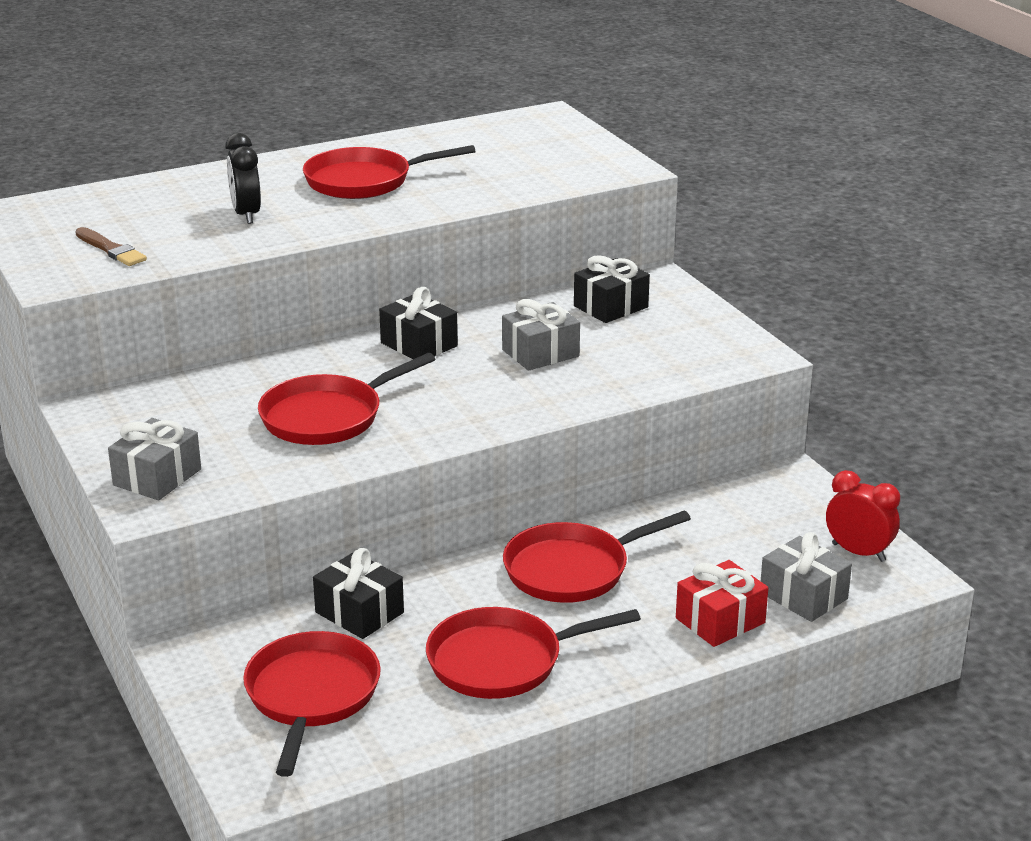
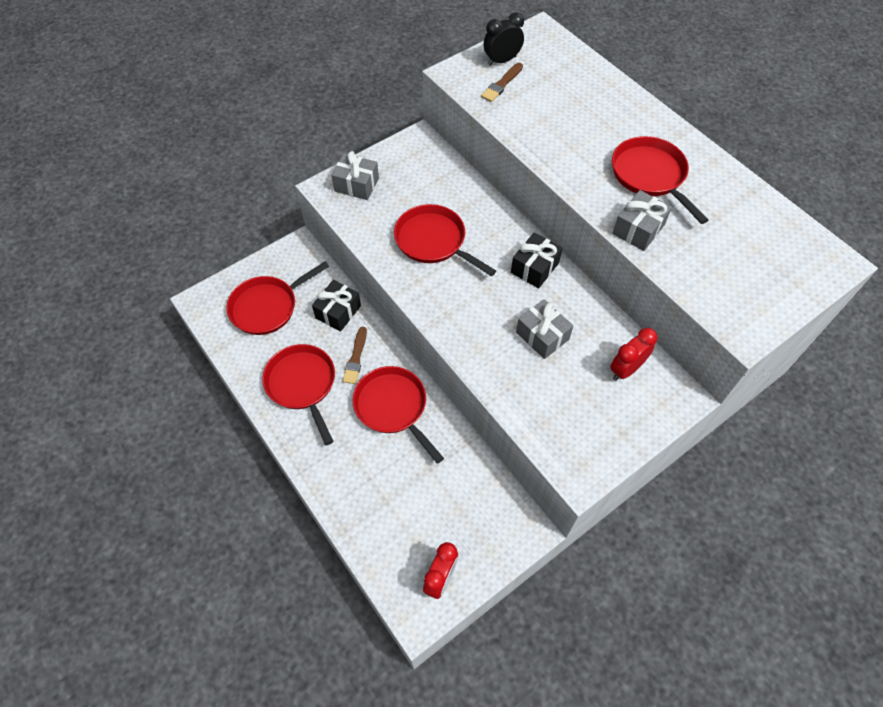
camera: 80 degrees right, 30 degrees up
black clock [225,133,261,224] -> black clock moved to [483,12,524,66]
red pan [243,631,381,777] -> red pan turned 150 degrees clockwise [226,261,329,335]
black gift [574,255,650,323] -> red clock [610,328,657,381]
red gift [676,560,768,647] -> none
grey gift [761,532,852,622] -> grey gift moved to [612,190,672,251]
none -> brown brush [343,327,367,384]

